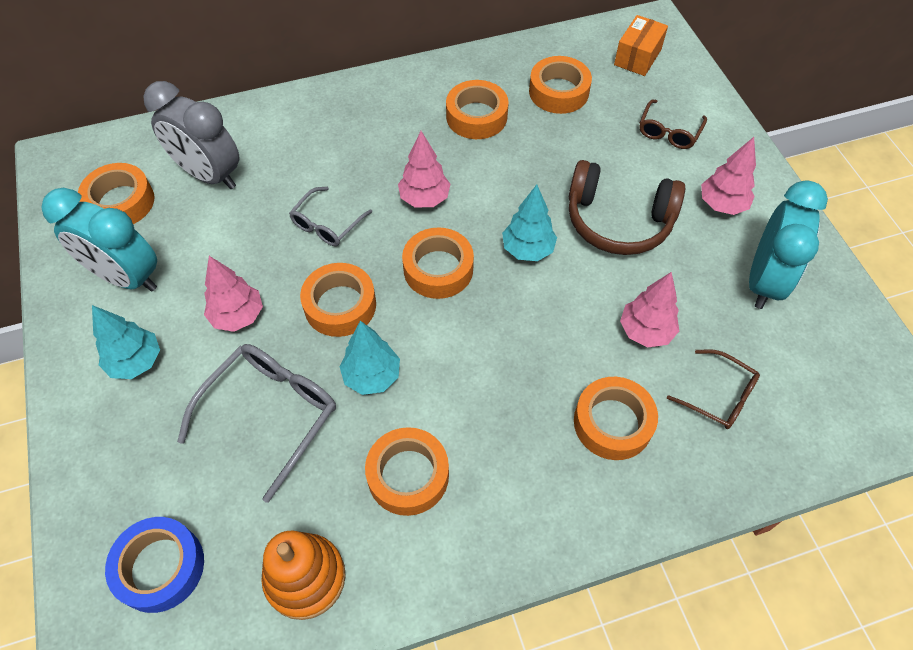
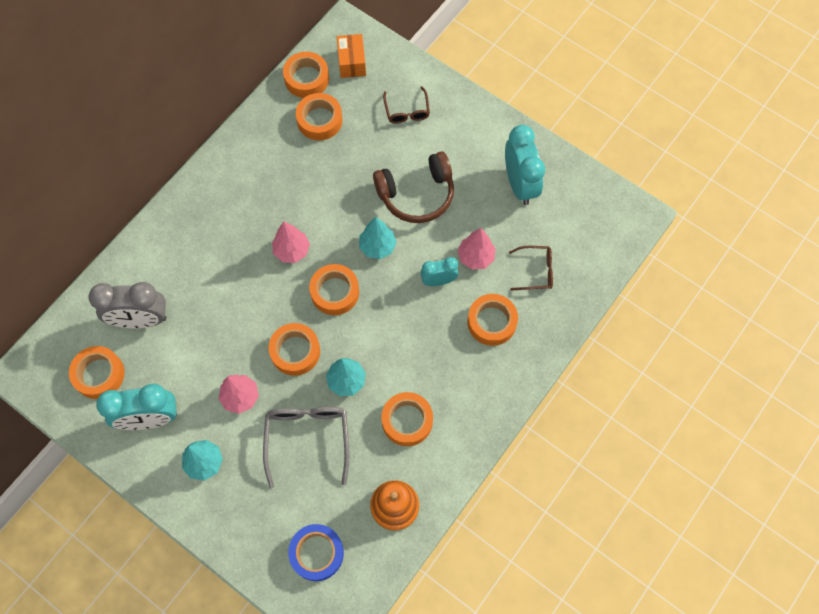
camera: 35 degrees left, 10 degrees up
grey glasses [289,187,372,246] -> none
orange tape [446,80,509,139] -> orange tape moved to [283,52,329,98]
pink tree [701,137,756,215] -> none
none -> turquoise clock [421,257,459,286]

